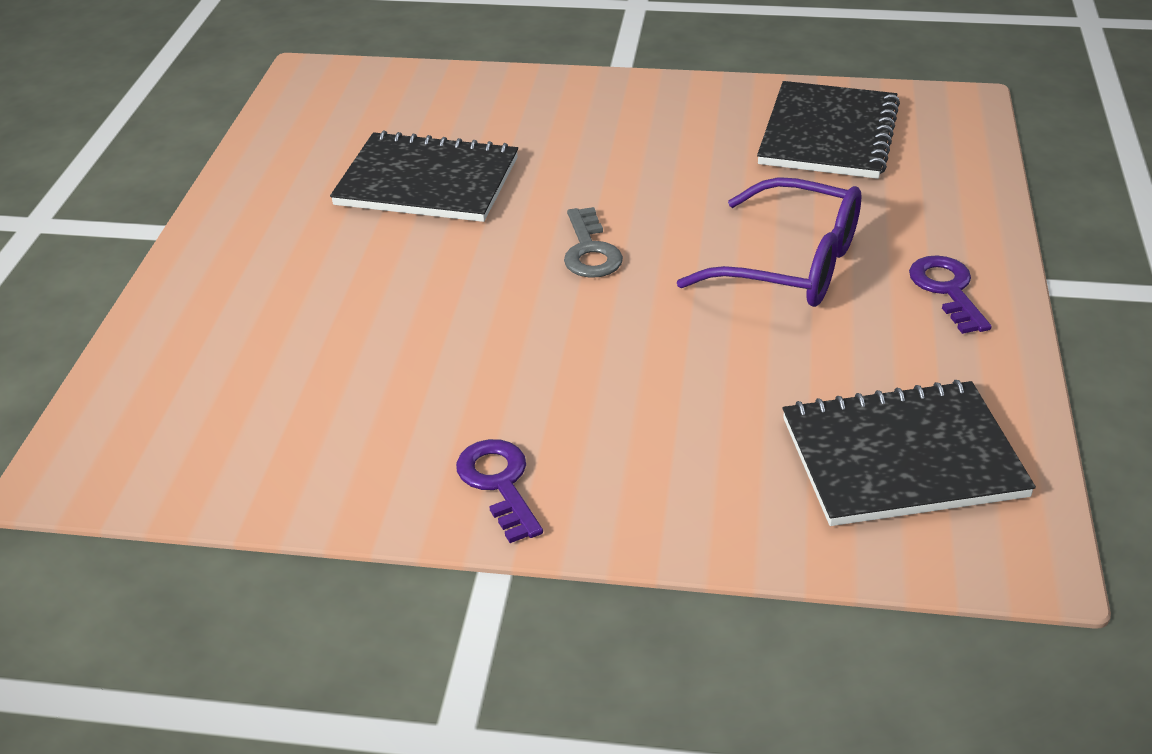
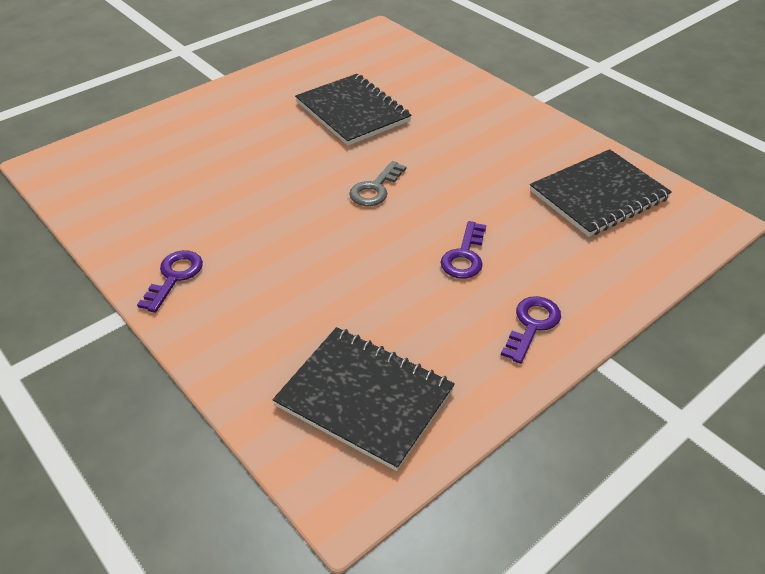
camera: 40 degrees right, 5 degrees up
purple glasses [677,177,862,307] -> purple key [441,221,486,279]

